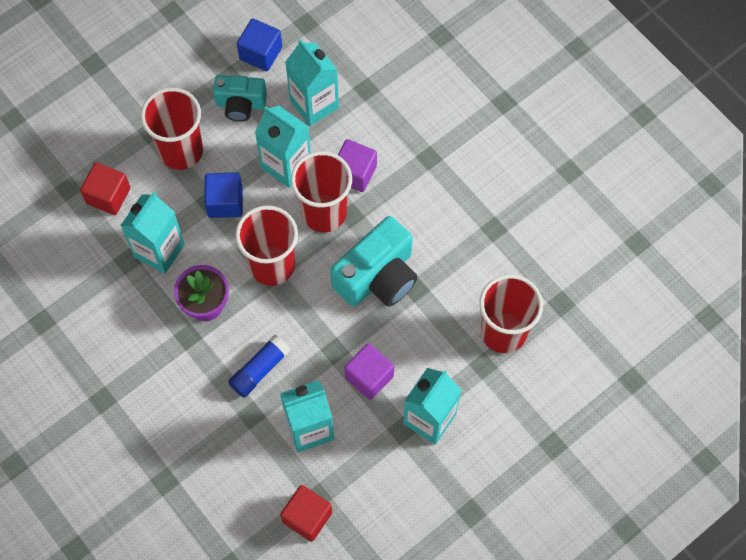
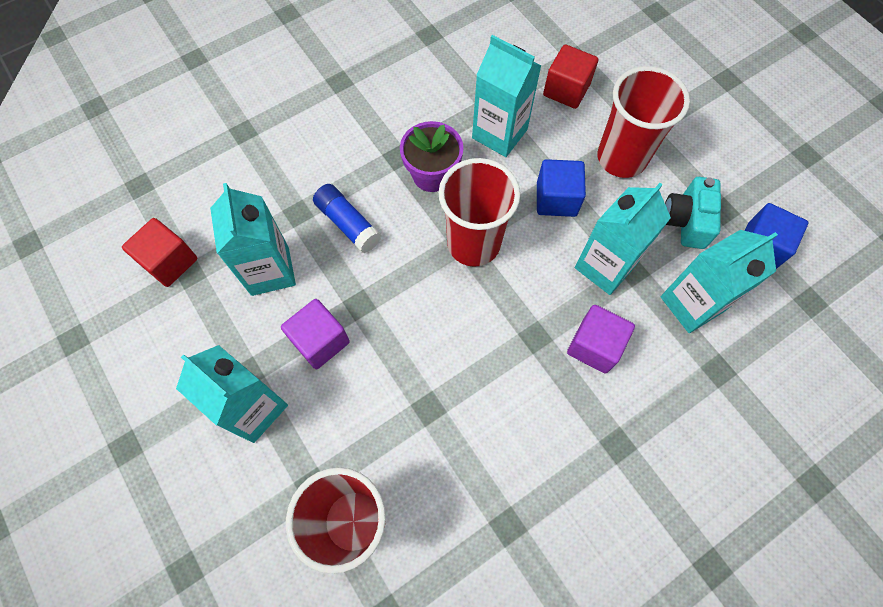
camera: 95 degrees right, 0 degrees up
red cup [291,151,352,232] -> none
turquoise camera [330,216,417,307] -> none

